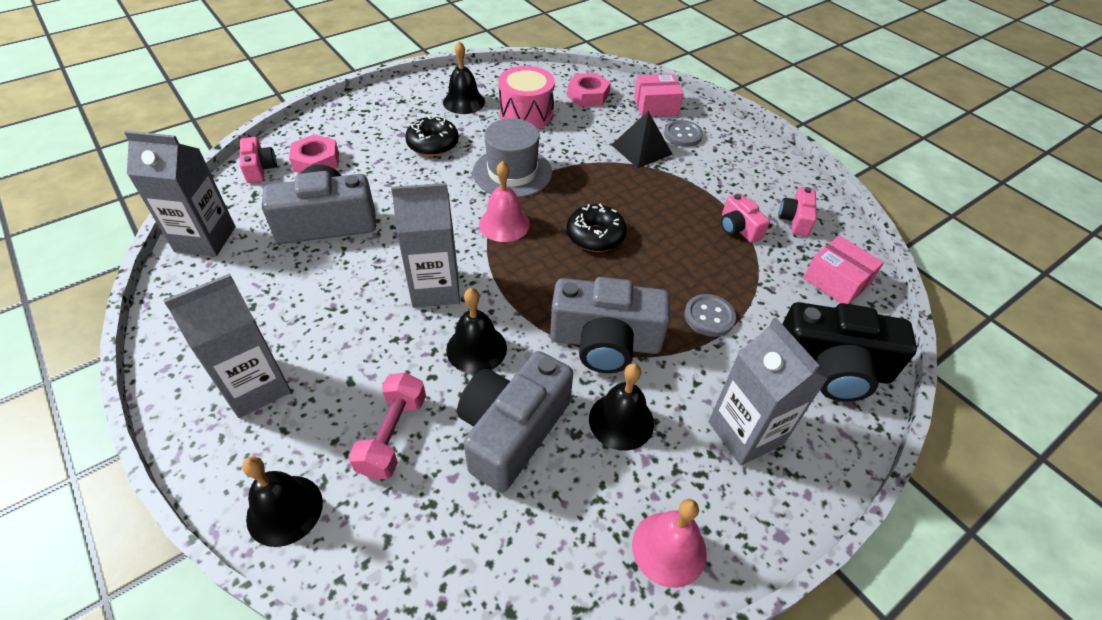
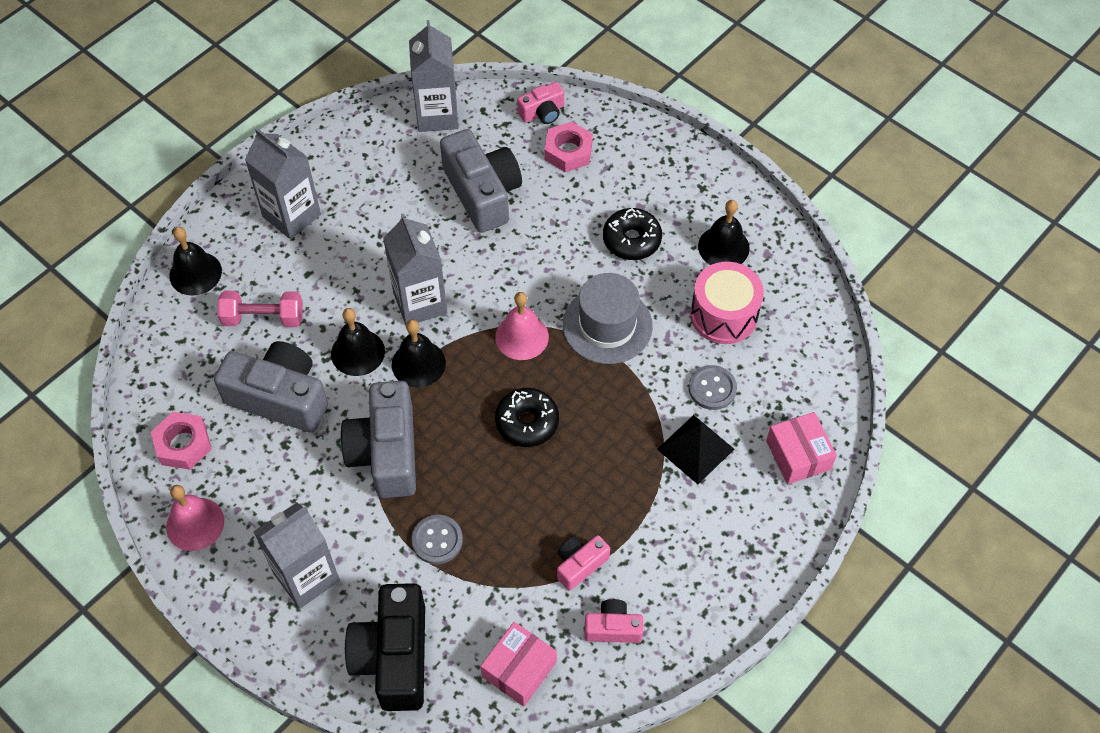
camera: 80 degrees right, 10 degrees up
pink nut [567,73,611,107] -> pink nut moved to [151,412,212,470]
black bell [589,363,654,451] -> black bell moved to [392,319,446,387]
grey button [664,120,703,147] -> grey button moved to [689,365,737,410]

